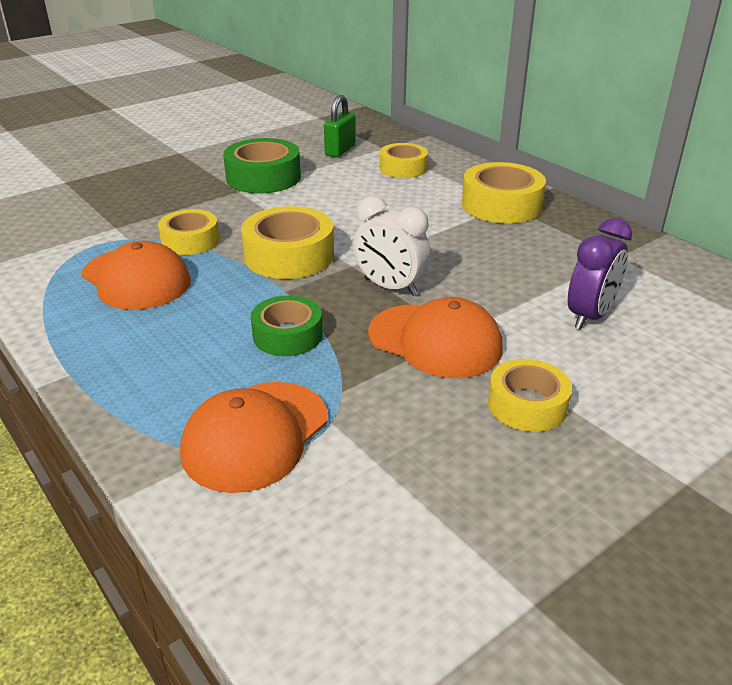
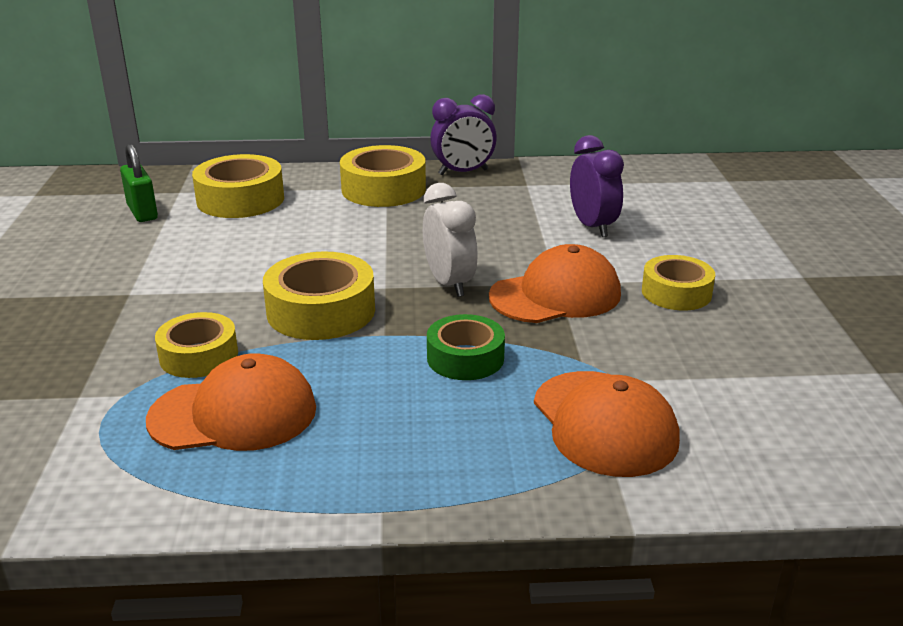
camera: 55 degrees left, 5 degrees down
green tape [223,138,301,194] -> none
white clock [353,196,430,296] -> white clock turned 90 degrees counterclockwise [423,183,478,297]
yellow tape [380,143,428,178] -> yellow tape [192,154,284,218], size x1.51
none -> purple clock [430,94,497,175]

